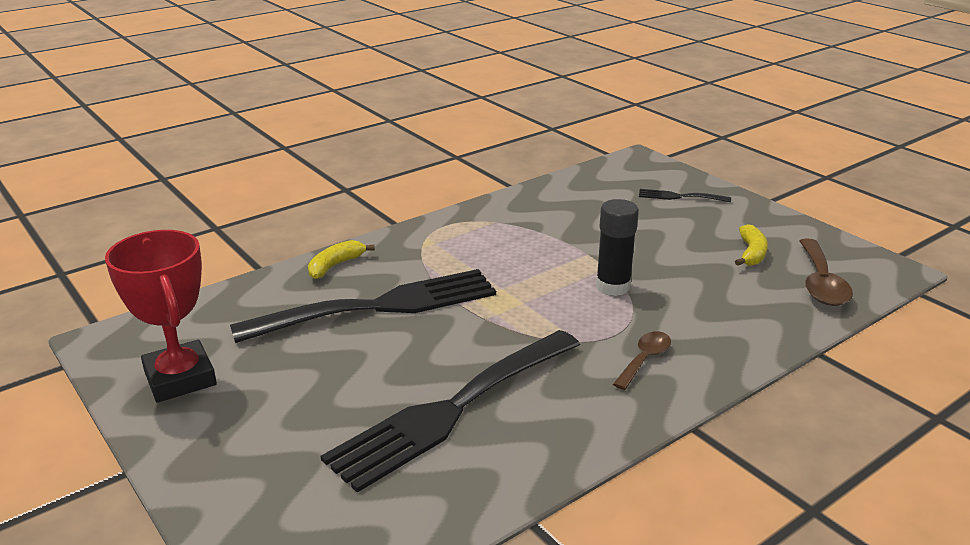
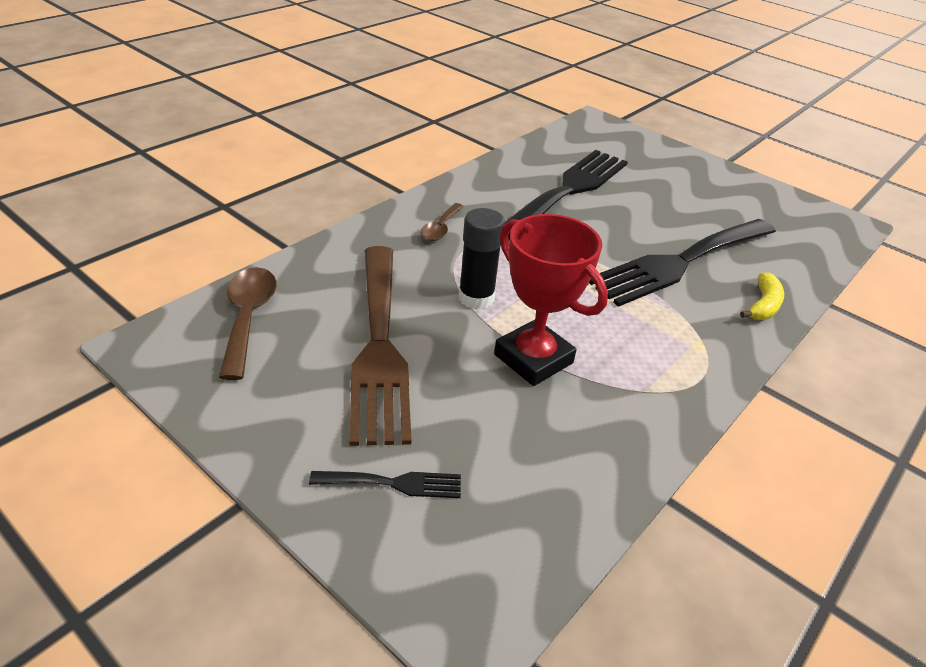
camera: 165 degrees right, 10 degrees up
red trophy [105,230,217,403] -> red trophy moved to [494,214,608,386]
yellow banana [735,224,768,266] -> none
none -> brown fork [349,246,411,446]

